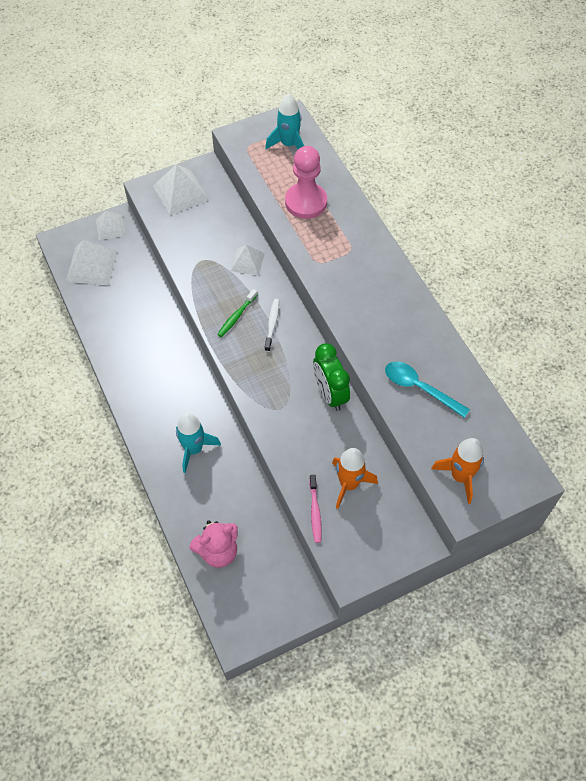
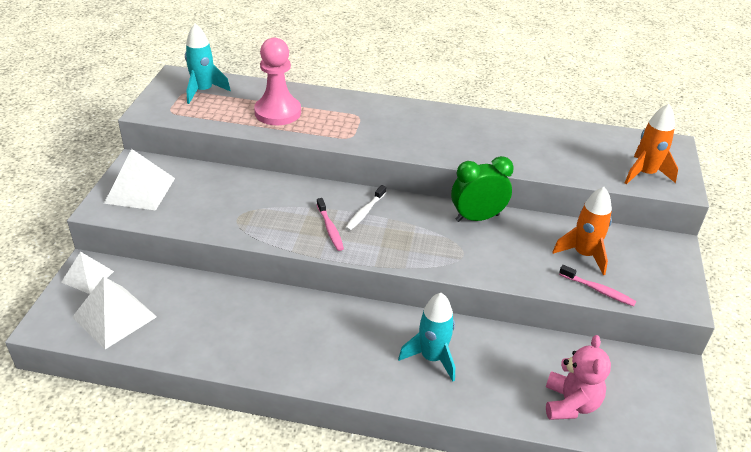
camera: 55 degrees left, 20 degrees down
green toothbrush [217,289,257,337] -> pink toothbrush [317,198,344,251]
white pyramid [231,245,265,276] -> none
white toothbrush [264,299,279,352] -> white toothbrush turned 105 degrees counterclockwise [345,185,386,231]
green clock [313,343,350,411] -> green clock turned 150 degrees clockwise [451,156,514,222]
turquoise spoon [385,362,470,418] -> none

